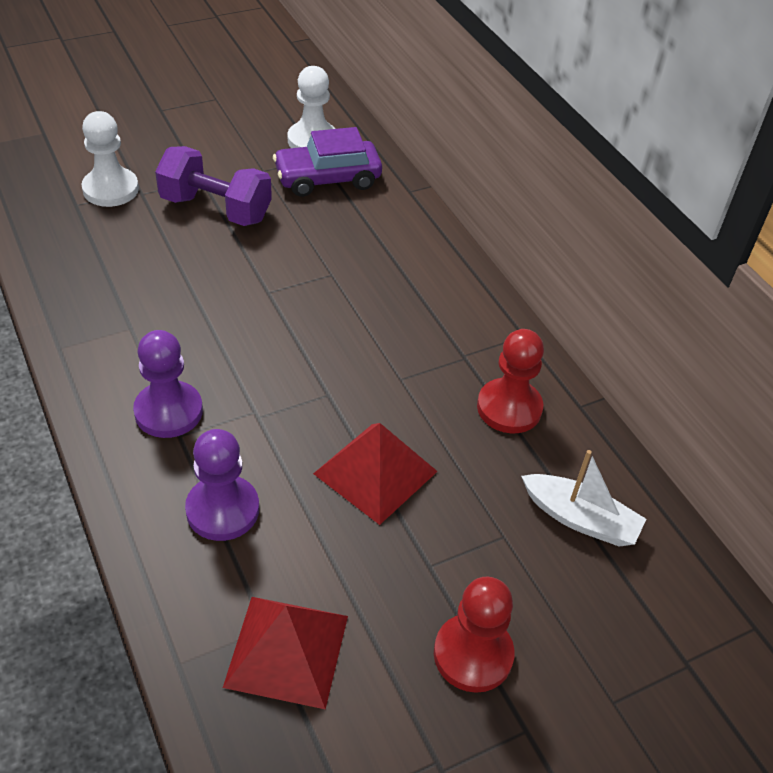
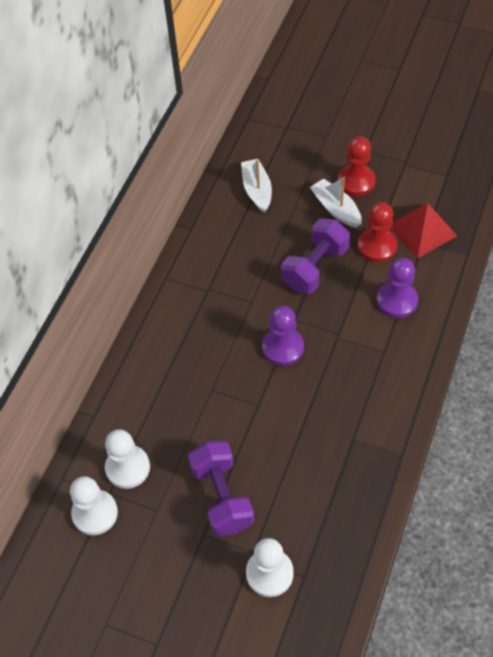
camera: 125 degrees left, 10 degrees up
purple pawn [133,330,203,438] -> purple pawn moved to [262,306,304,366]
purple car [273,127,382,197] -> white pawn [105,429,150,489]
red pyramid [313,423,438,525] -> purple dumbbell [281,219,350,294]
red pawn [477,329,544,433] -> red pawn moved to [358,202,397,262]
none -> white boat [310,177,362,228]

